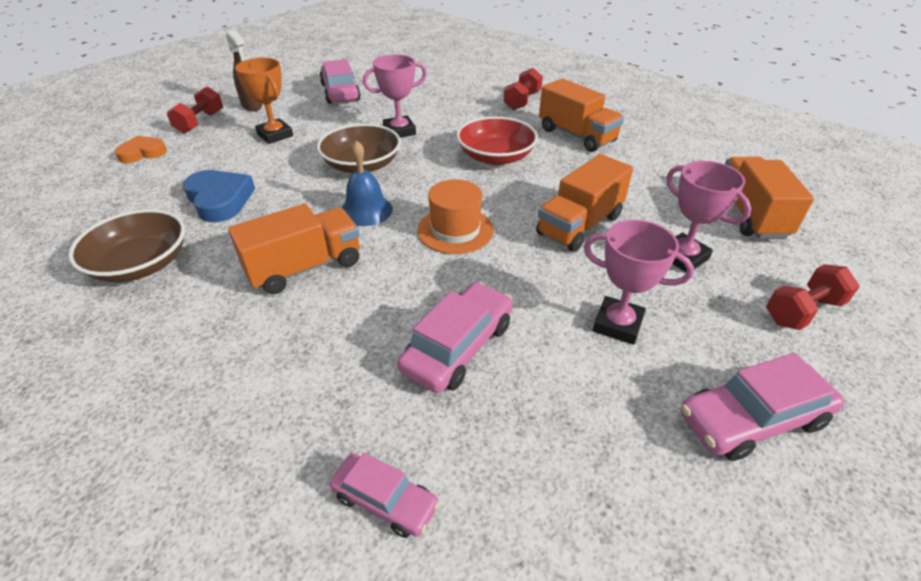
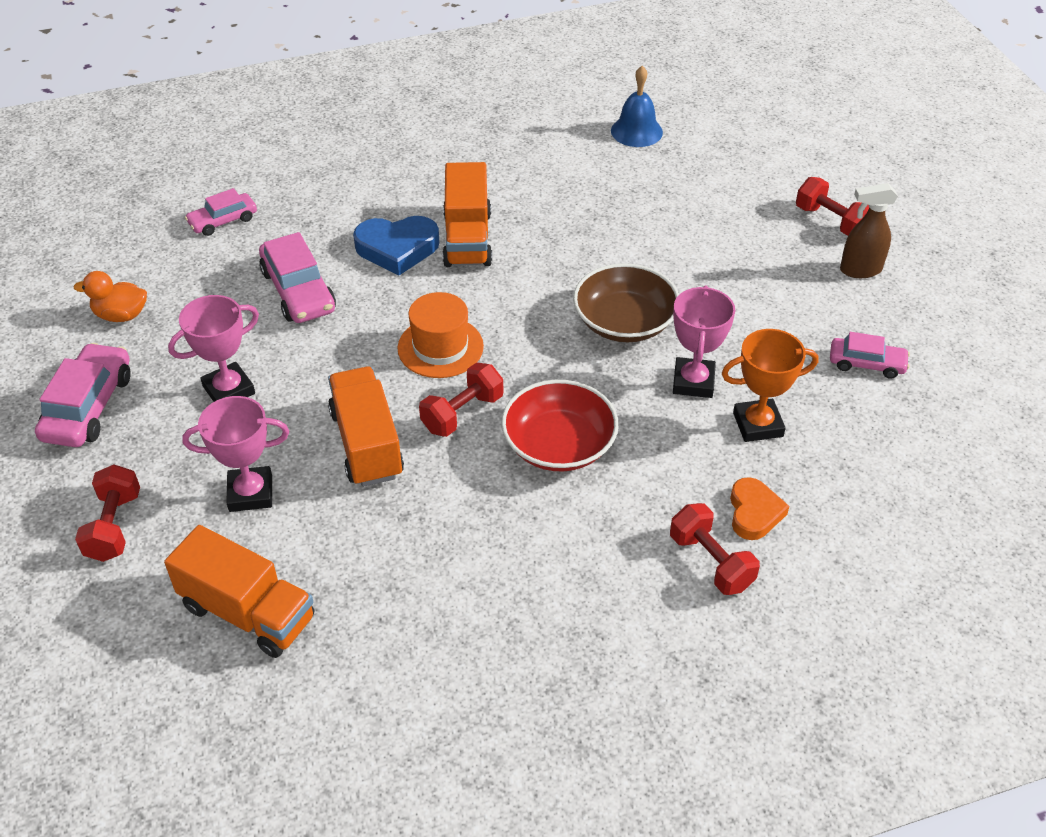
camera: 120 degrees right, 5 degrees up
brown bowl [68,209,185,282] -> none
orange heart [114,136,167,163] -> orange heart moved to [730,477,789,540]
blue heart [183,170,255,222] -> blue heart moved to [353,216,440,275]
orange trophy [235,58,293,144] -> orange trophy moved to [722,329,818,442]
pink car [320,59,361,104] -> pink car [830,332,910,379], size x0.62
blue bell [342,140,393,226] -> blue bell moved to [611,66,663,147]
orange truck [539,78,624,152] -> none
none -> orange duck [74,271,147,322]
none -> red dumbbell [419,362,503,437]

